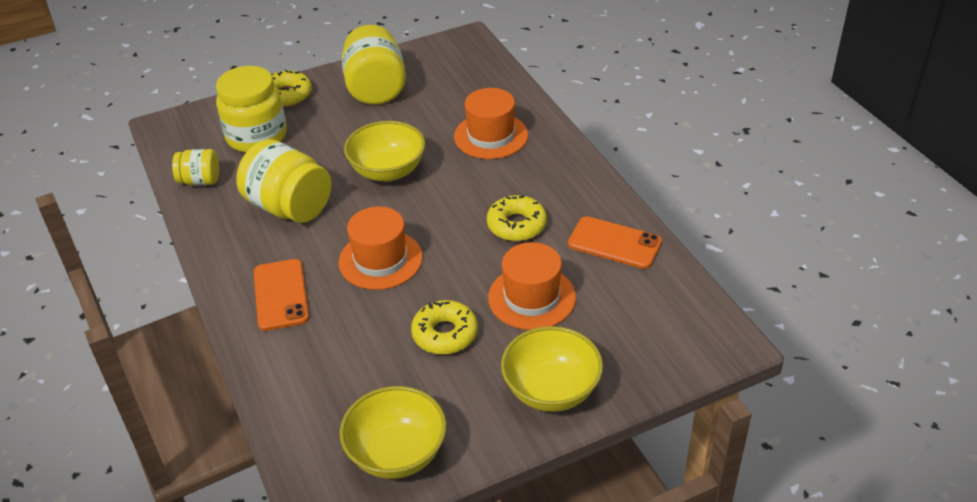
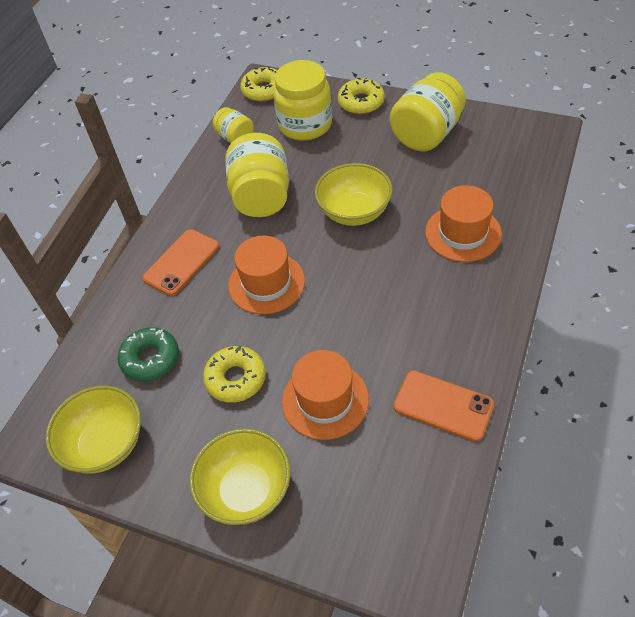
camera: 50 degrees right, 10 degrees up
yellow donut [487,195,547,241] -> yellow donut moved to [240,67,278,102]
orange phone [568,216,662,269] -> orange phone turned 45 degrees counterclockwise [393,370,494,442]
none -> green donut [118,327,179,382]

